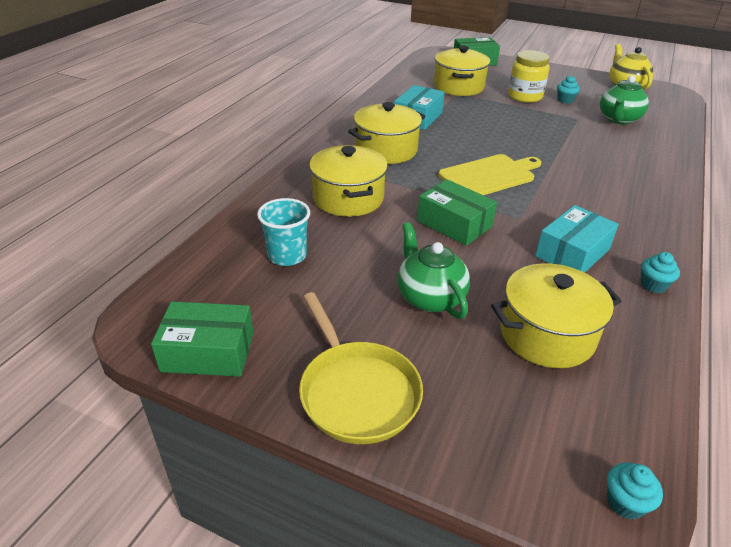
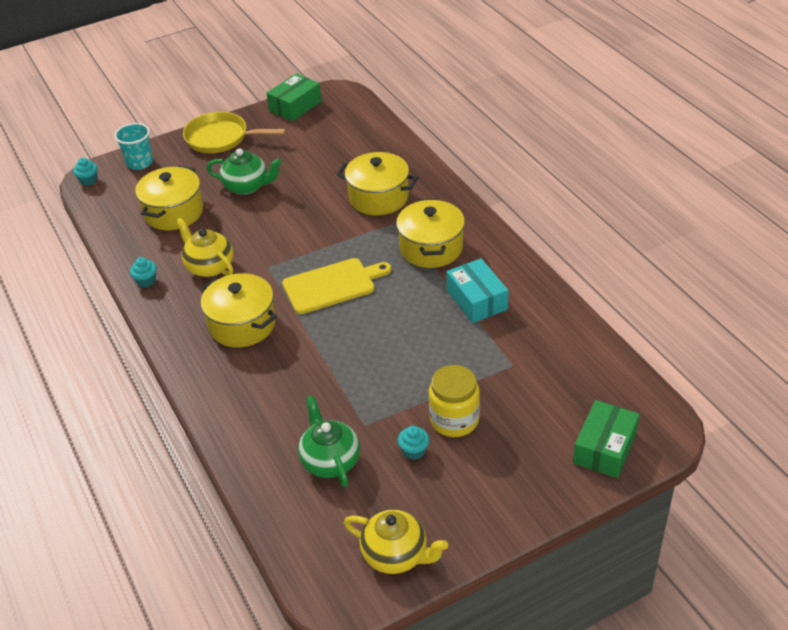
camera: 130 degrees right, 5 degrees up
turquoise cup [257,198,310,266] -> turquoise cup moved to [114,123,153,170]
green box [417,179,497,246] -> none
yellow pot [434,46,490,96] -> yellow pot moved to [200,273,277,348]
yellow cutting board [438,154,542,195] -> yellow cutting board turned 120 degrees counterclockwise [282,258,391,314]
turquoise box [535,205,619,273] -> yellow teapot [176,218,233,277]

